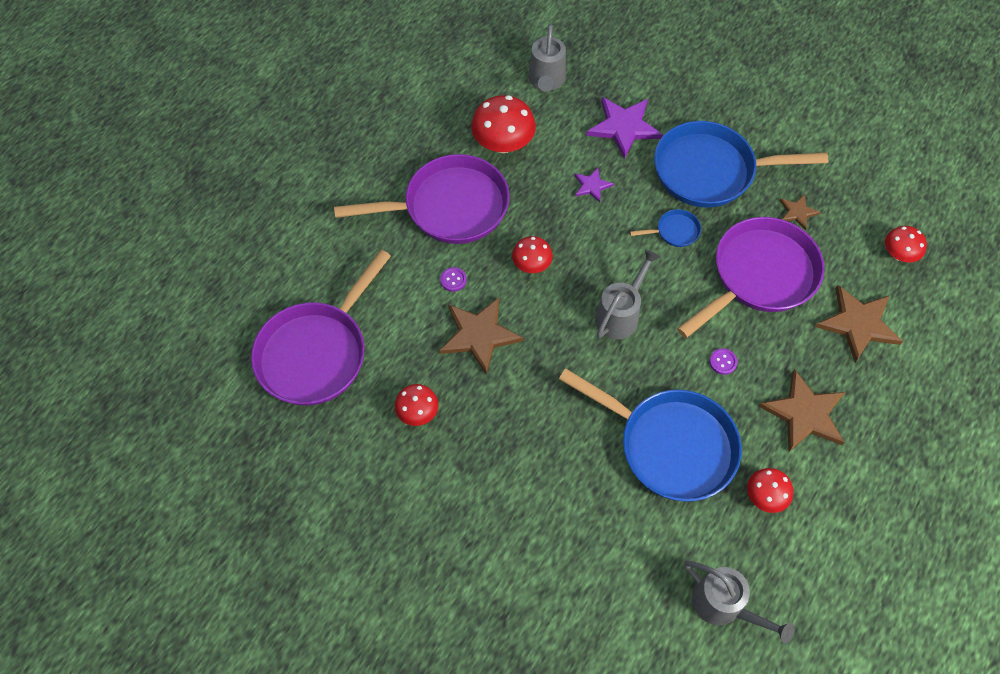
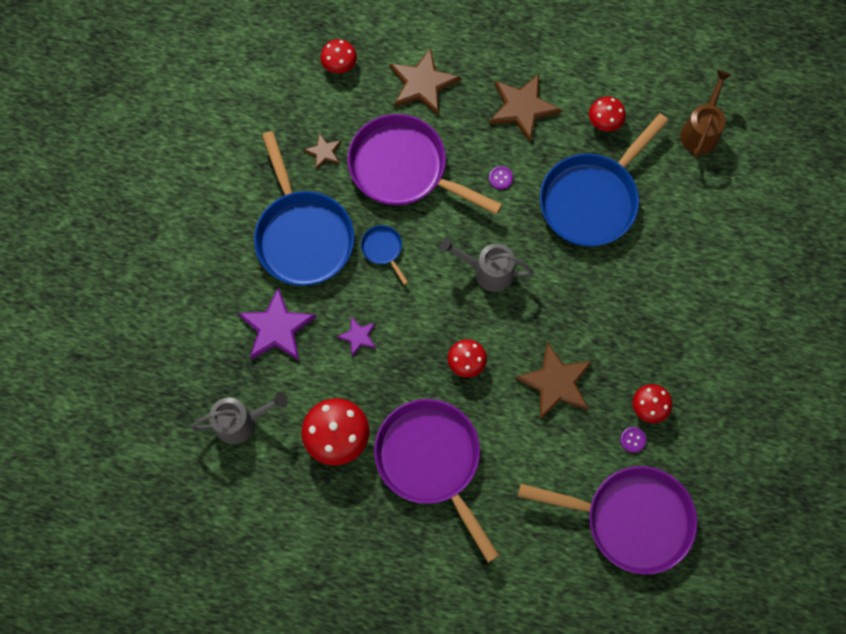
camera: 110 degrees left, 10 degrees up
purple button [440,267,467,292] -> purple button moved to [620,427,646,453]
blue pan [559,368,742,502] -> blue pan turned 150 degrees counterclockwise [540,113,669,247]
grey watering can [684,561,794,643] -> brown watering can [680,70,731,158]

